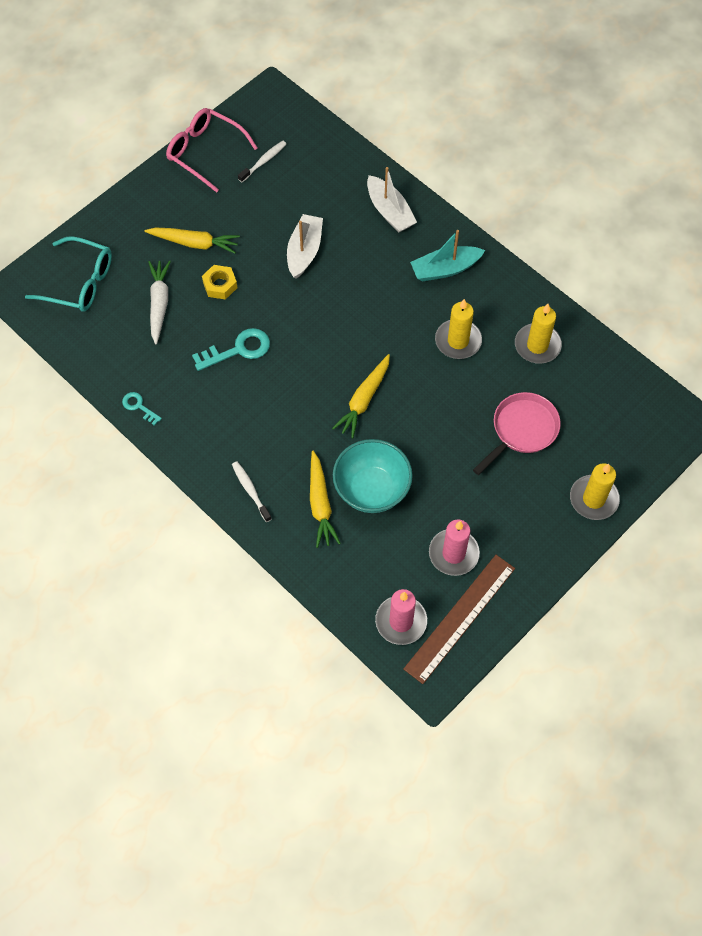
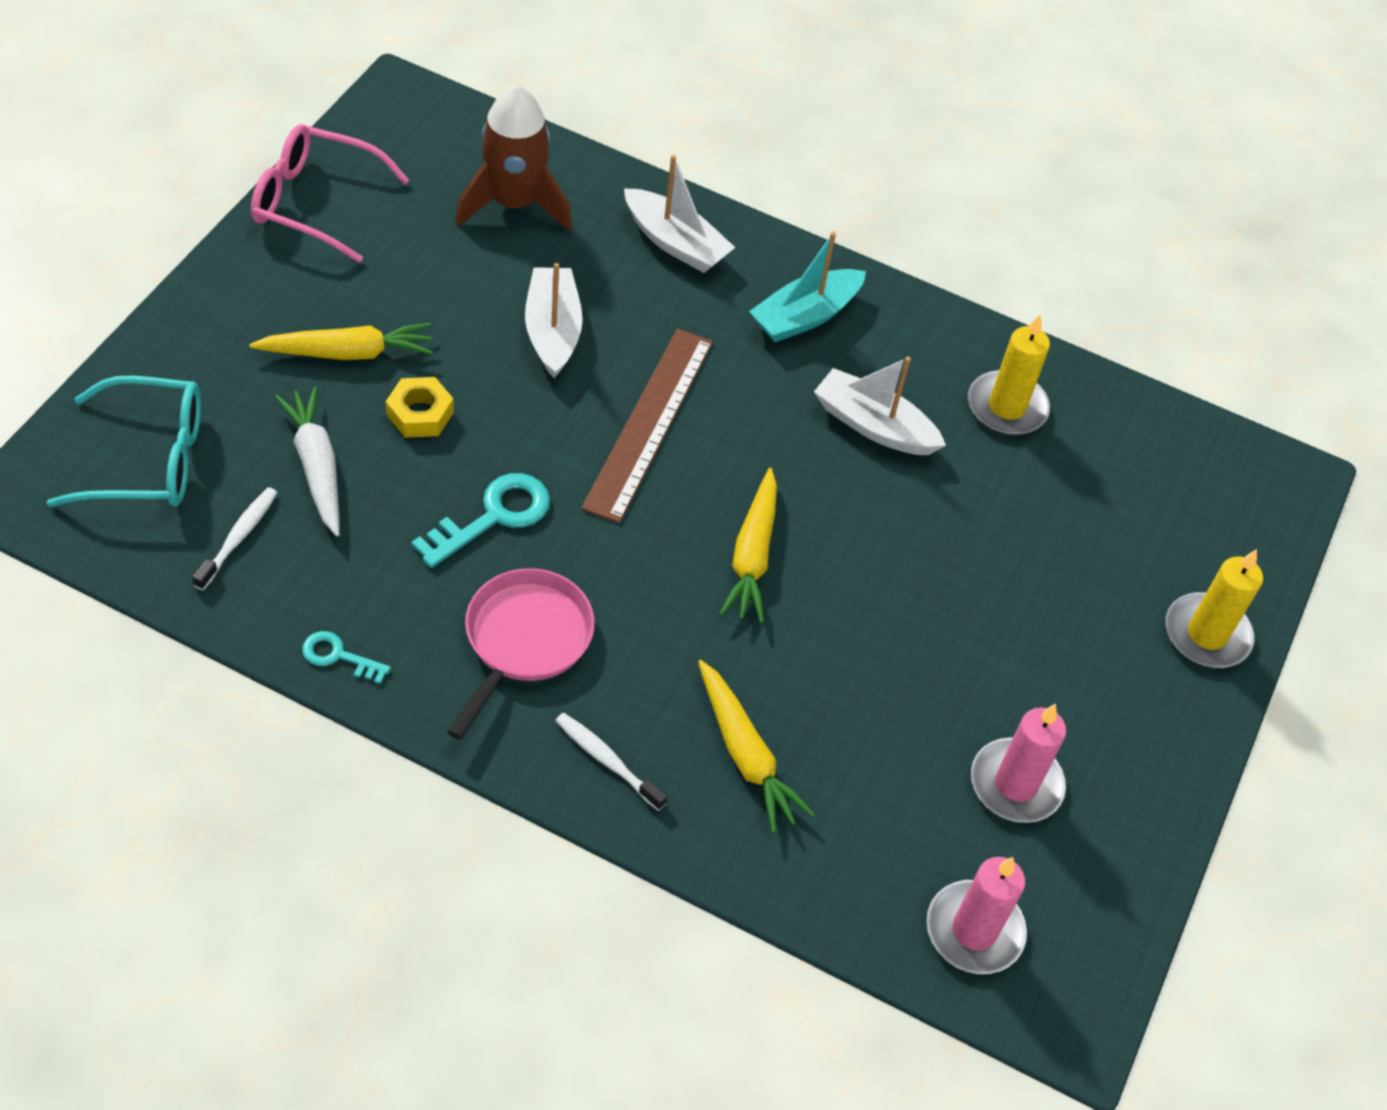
camera: 25 degrees left, 10 degrees down
white toothbrush [238,141,286,182] -> white toothbrush moved to [192,487,277,590]
turquoise bowl [333,439,413,513] -> none
brown ruler [403,555,515,684] -> brown ruler moved to [581,329,713,523]
yellow candle [435,299,482,359] -> white boat [814,356,946,455]
pink pan [473,392,561,475] -> pink pan moved to [447,568,595,740]
none -> brown rocket [455,83,572,231]

